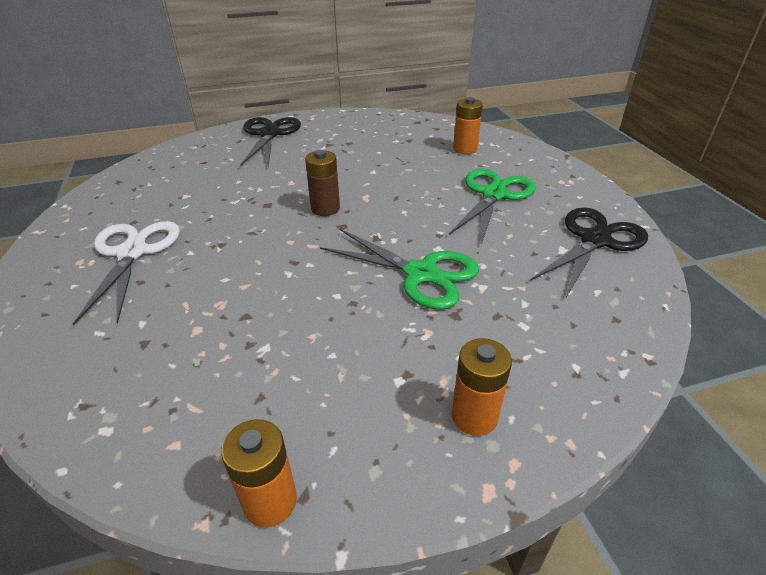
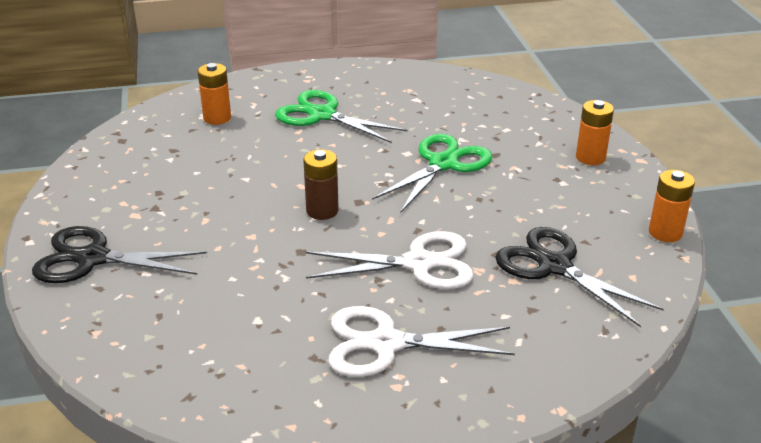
camera: 85 degrees left, 5 degrees down
black scissors [530,207,648,297] -> black scissors moved to [495,227,664,327]
none -> white scissors [306,231,474,289]

